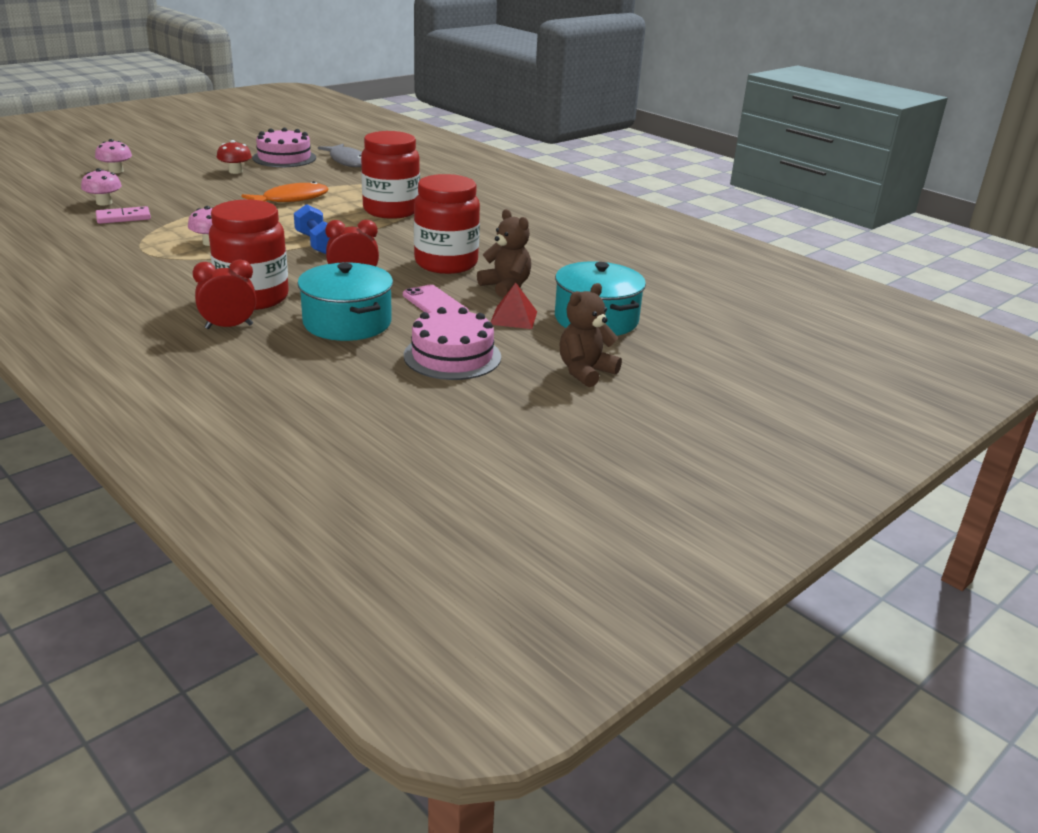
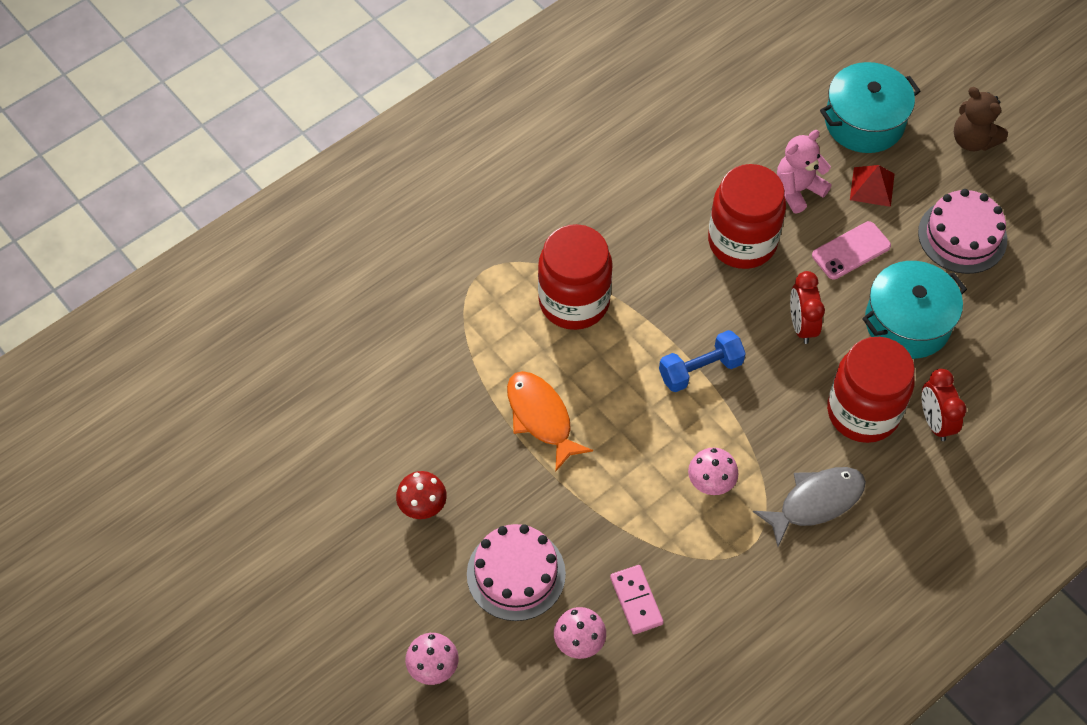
camera: 85 degrees left, 30 degrees up
pink cake [252,128,316,167] -> pink cake moved to [467,524,566,621]
grey fish [318,144,362,167] -> grey fish moved to [753,467,866,547]
brown teddy bear [477,209,531,297] -> pink teddy bear [777,130,831,213]

